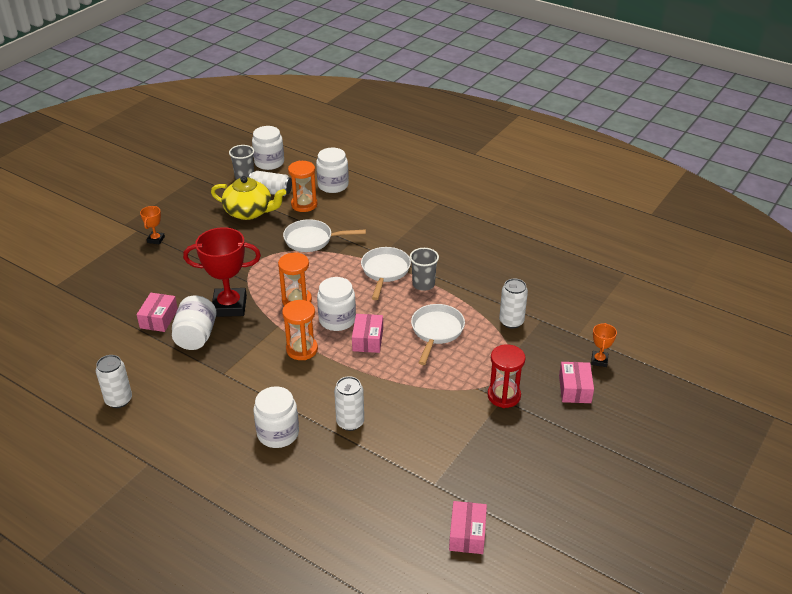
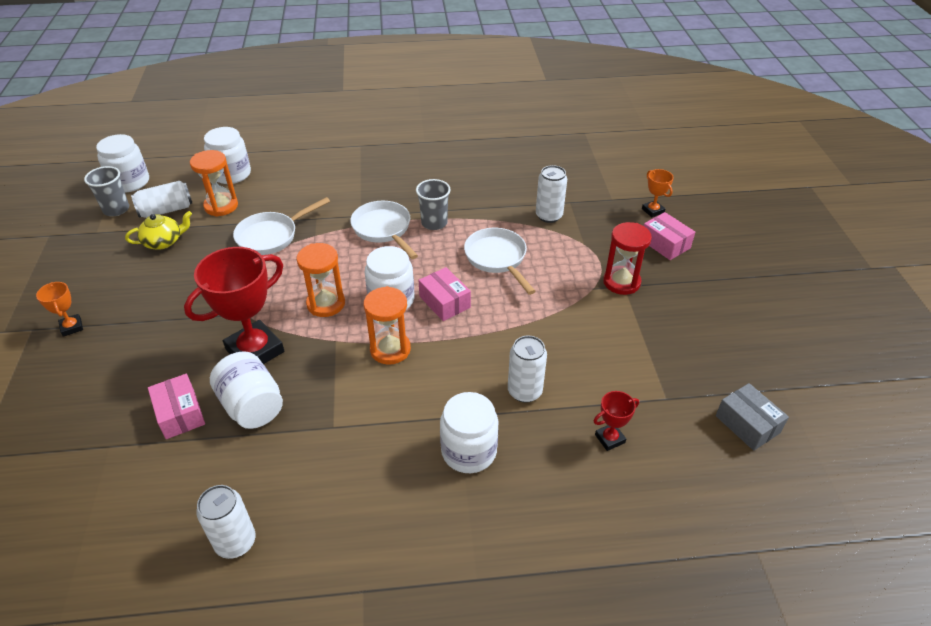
camera: 40 degrees left, 5 degrees up
yellow teapot [211,176,286,220] -> yellow teapot [125,211,192,249], size x0.62
pink box [449,501,487,554] -> grey box [716,383,789,451]
none -> red trophy [593,391,639,451]

